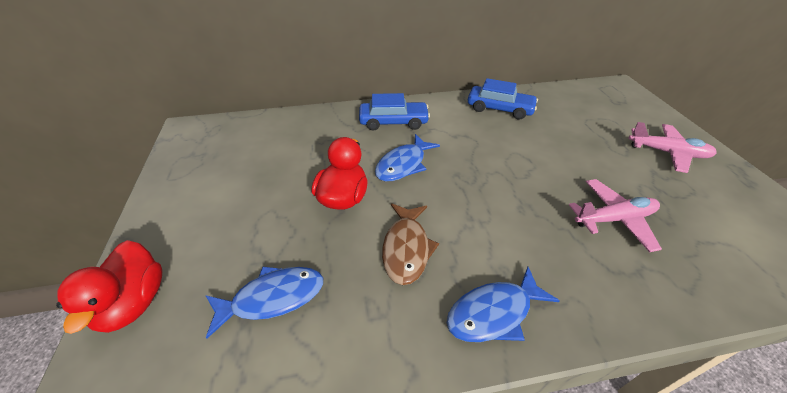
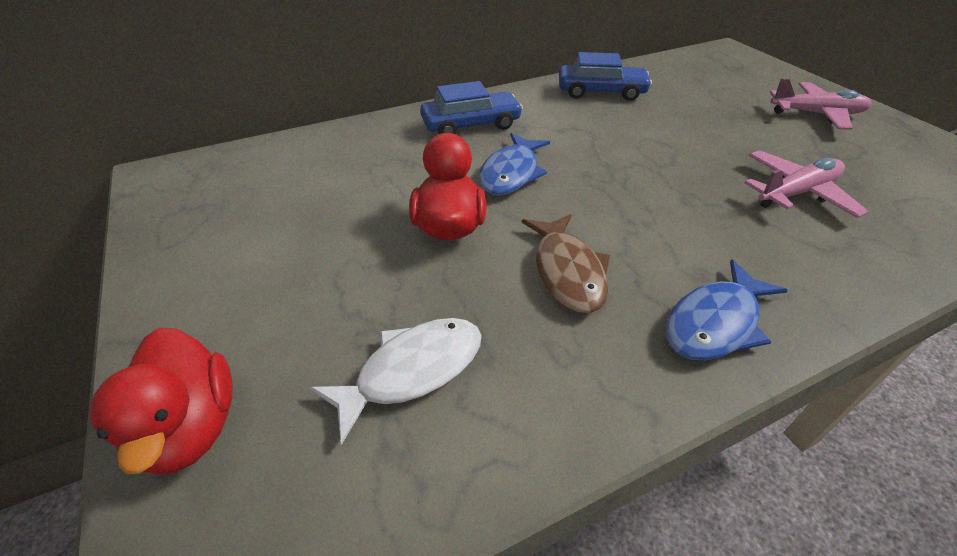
camera: 15 degrees left, 0 degrees up
blue fish [205,267,323,338] -> white fish [310,318,482,445]

